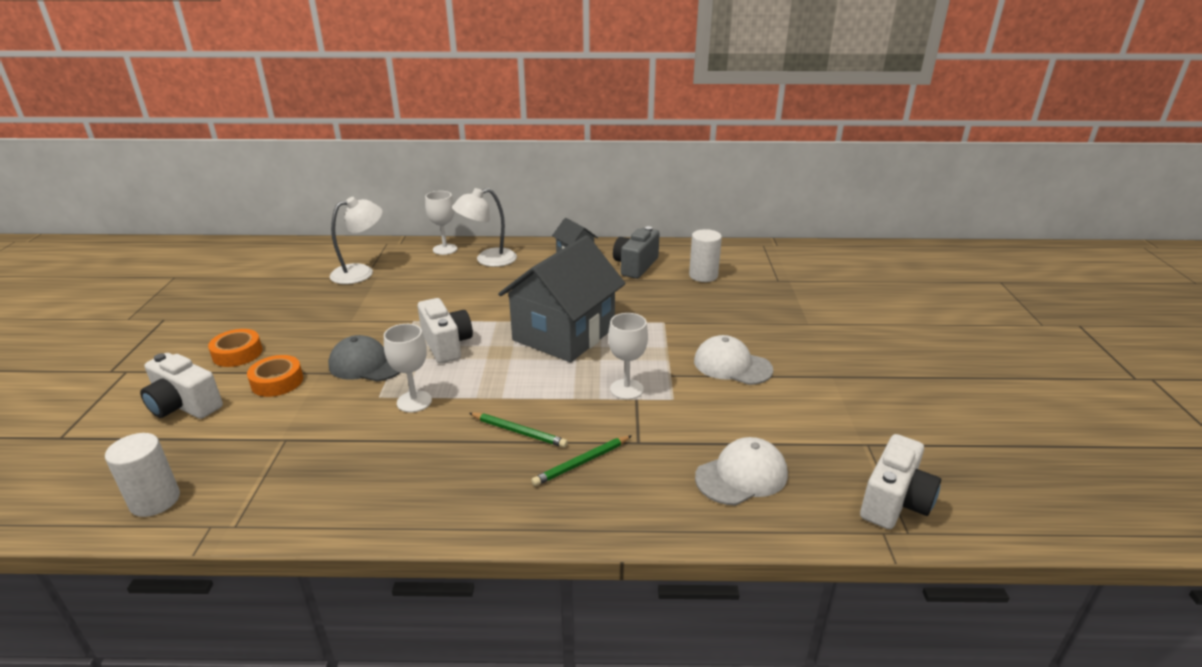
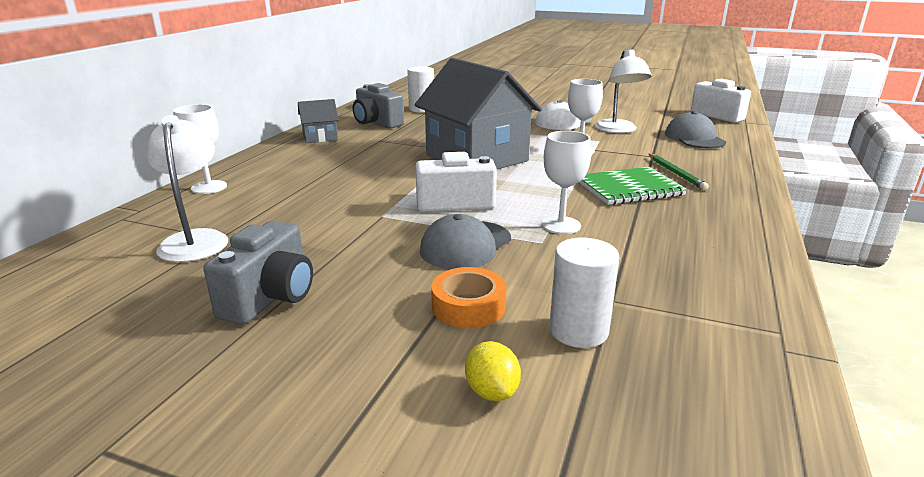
camera: 70 degrees left, 5 degrees down
white cylinder [105,433,180,517] -> white cylinder moved to [549,238,619,348]
white camera [140,353,223,419] -> yellow lemon [465,341,521,401]
orange tape [208,329,263,367] -> none
white lamp [452,188,517,267] -> white lamp moved to [595,49,652,133]
green pencil [469,413,568,448] -> green notebook [579,167,687,205]
white cap [695,437,788,506] -> grey cap [665,111,726,148]
none -> grey camera [204,221,313,325]

